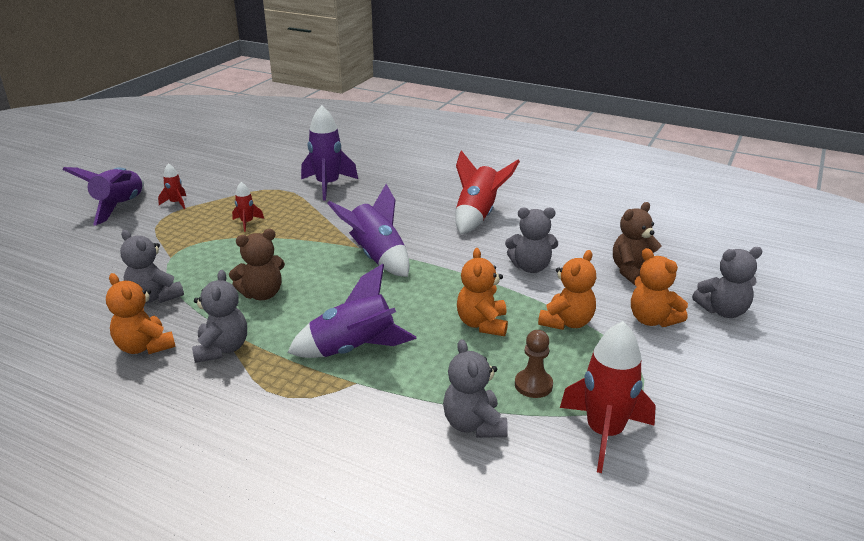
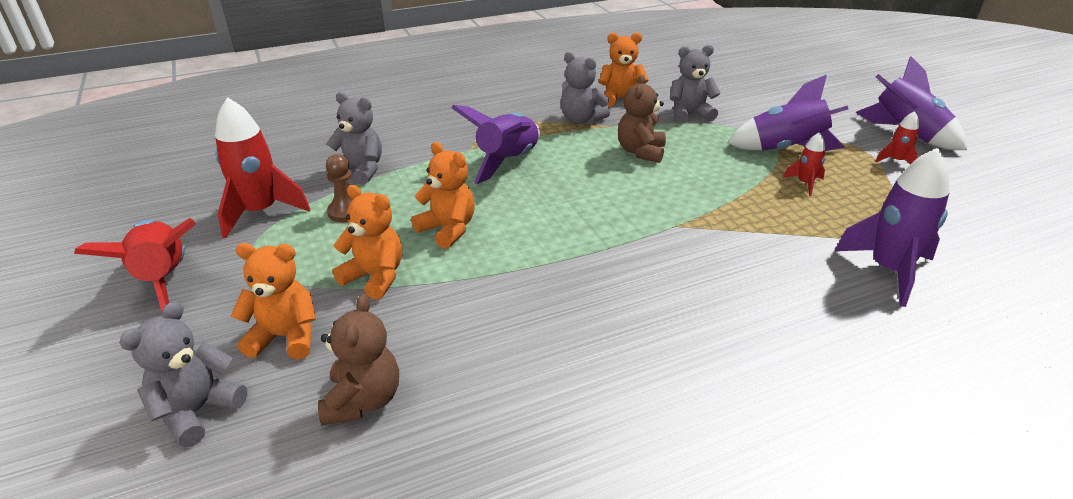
camera: 130 degrees right, 5 degrees up
purple rocket [327,184,410,277] -> purple rocket moved to [727,74,848,151]
red rocket [456,150,520,234] -> red rocket moved to [74,218,197,312]
grey teddy bear [505,207,558,273] -> none
orange teddy bear [538,250,596,330] -> orange teddy bear turned 135 degrees clockwise [333,185,402,300]

